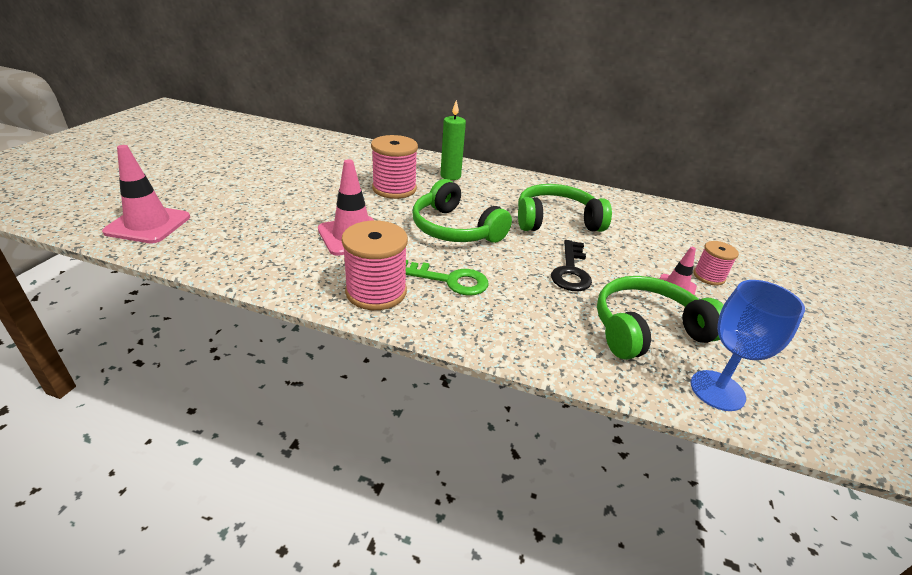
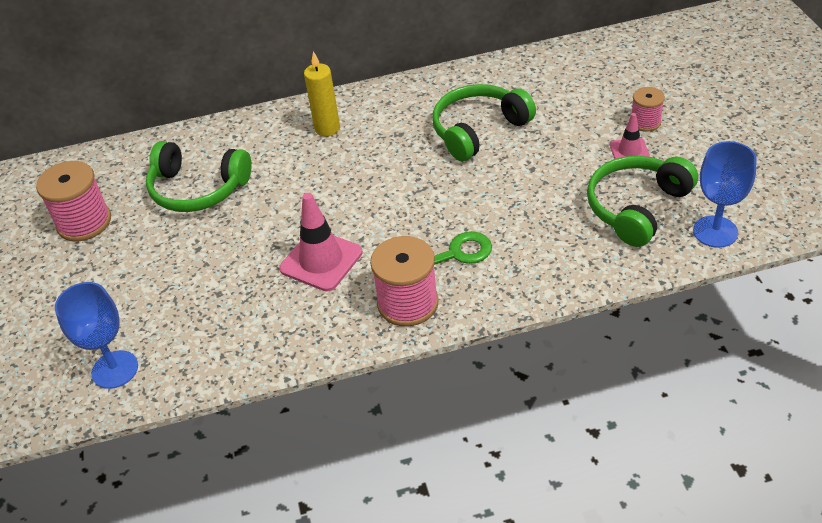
camera: 25 degrees left, 10 degrees up
pink traffic cone [102,145,190,243] -> blue goblet [55,282,138,389]
pink spool [371,135,418,199] -> pink spool moved to [36,161,111,242]
green headphones [413,179,512,243] -> green headphones moved to [146,141,252,212]
green candle [440,100,466,180] -> yellow candle [304,51,340,136]
black key [551,240,592,291] -> none

